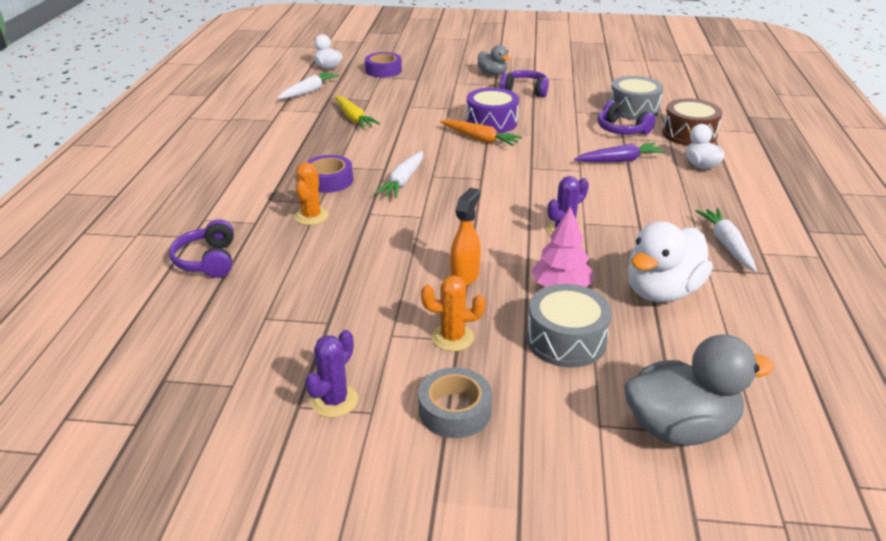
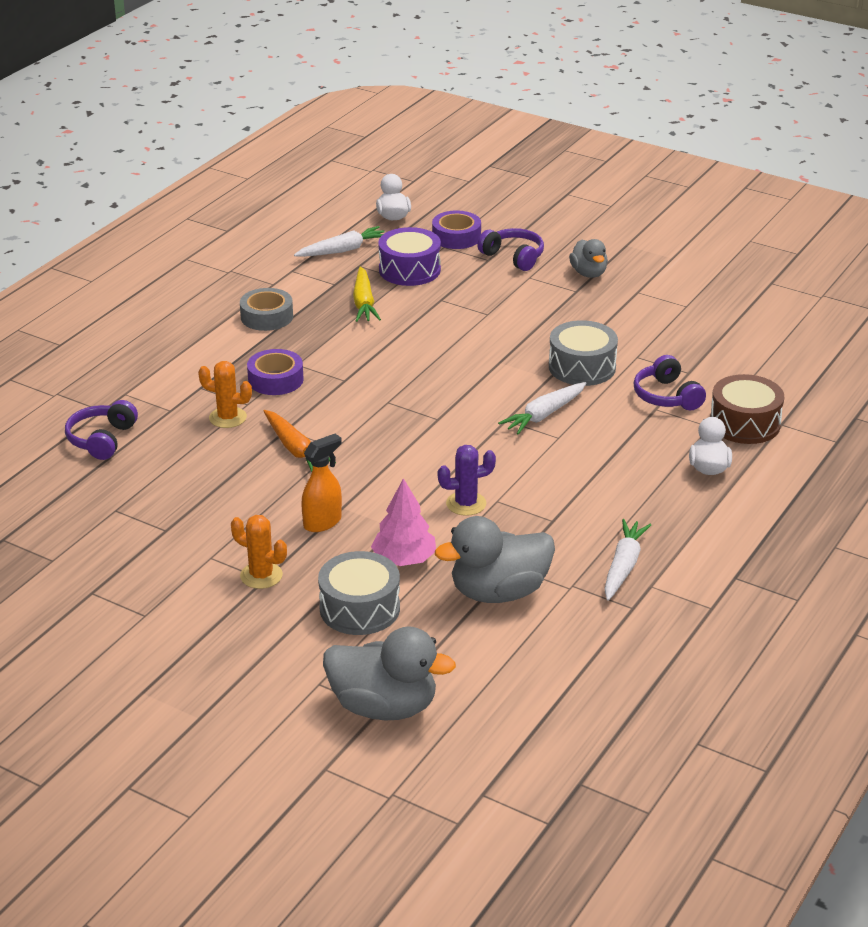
camera: 25 degrees right, 0 degrees up
orange cactus [294,162,329,225] -> orange cactus turned 75 degrees clockwise [198,361,252,428]
purple cactus [305,330,358,418] -> none
white carrot [374,151,423,198] -> white carrot moved to [498,382,586,435]
grey tape [418,367,492,438] -> grey tape moved to [240,288,293,331]
orange carrot [440,120,522,146] -> orange carrot moved to [264,410,336,472]
purple drum [466,88,519,133] -> purple drum moved to [378,227,441,286]
purple headphones [500,70,549,97] -> purple headphones moved to [477,228,544,271]
purple carrot [574,143,665,162] -> none
grey drum [610,76,663,120] -> grey drum moved to [549,320,618,386]
white duck [628,221,713,302] -> grey duck [435,516,555,603]

